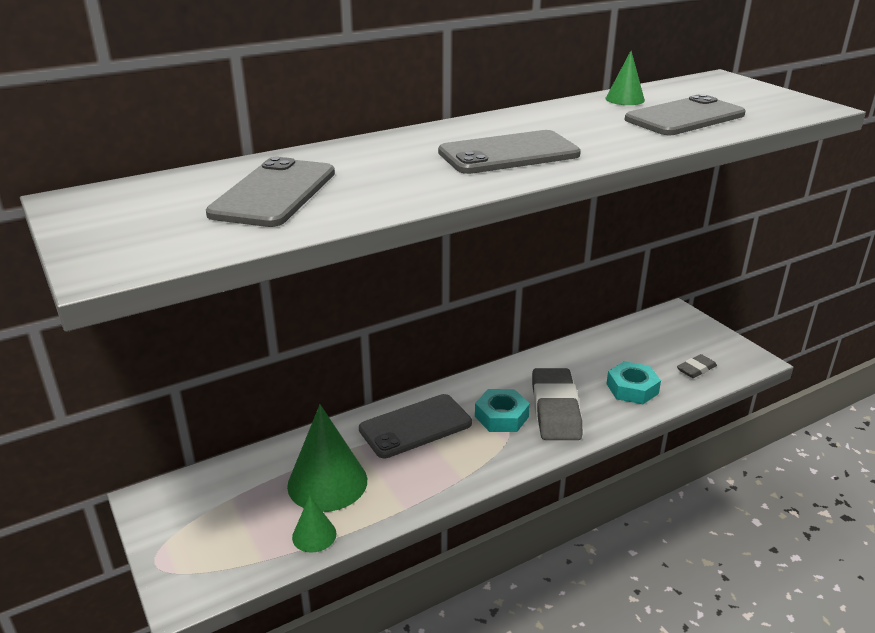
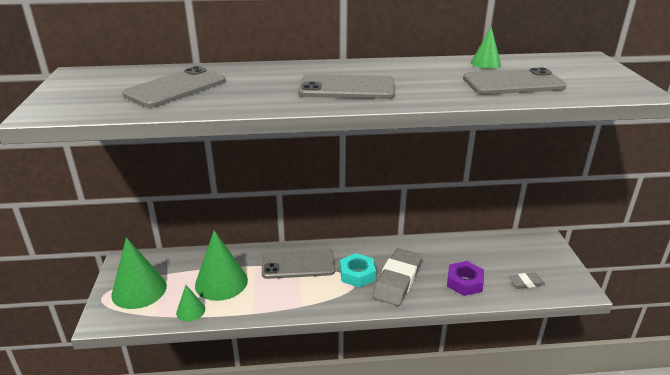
camera: 25 degrees right, 0 degrees up
turquoise nut [606,361,661,404] -> purple nut [447,261,484,296]
none -> green cone [111,237,167,309]

